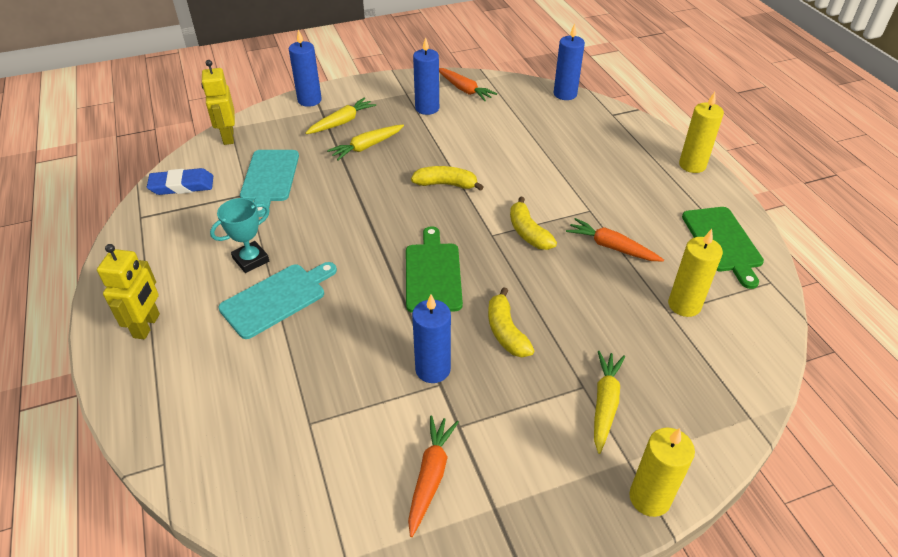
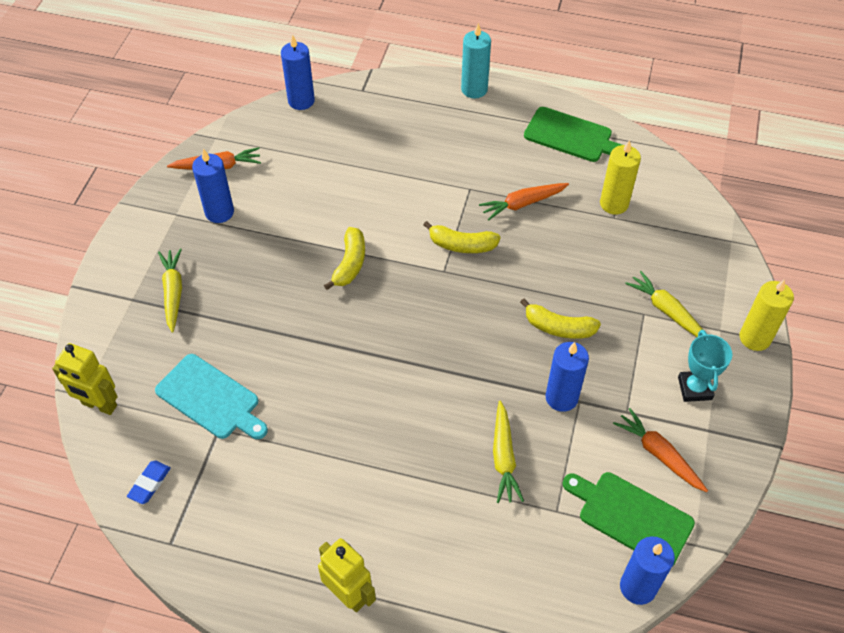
camera: 55 degrees left, 10 degrees up
blue eraser [147,168,213,195] -> blue eraser [127,460,171,504], size x0.63
turquoise trophy [210,198,270,273] -> turquoise trophy moved to [678,330,732,402]
turquoise cutting board [218,262,337,339] -> none
blue candle [289,30,322,107] -> blue candle moved to [620,536,675,605]
yellow carrot [327,125,404,161] -> yellow carrot moved to [493,400,524,503]
green cutting board [406,226,463,313] -> green cutting board moved to [563,472,695,567]
yellow banana [411,166,484,191] -> yellow banana turned 150 degrees clockwise [324,227,365,290]
yellow candle [679,92,724,173] -> turquoise candle [461,23,491,98]

